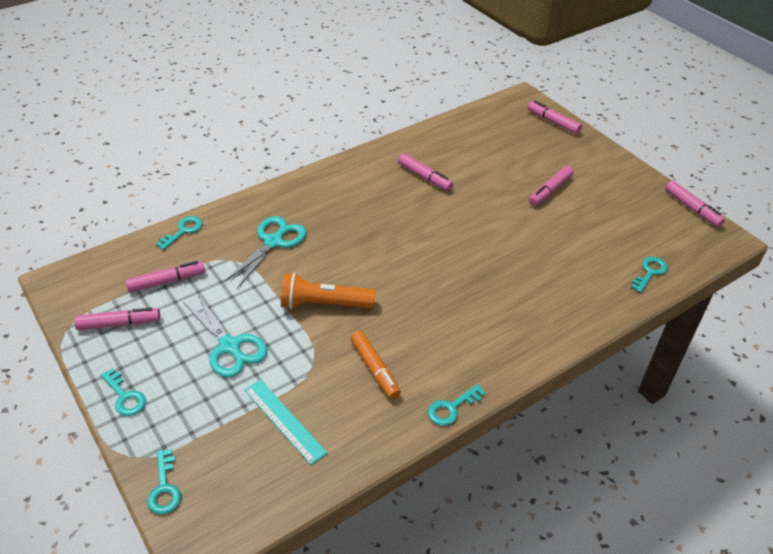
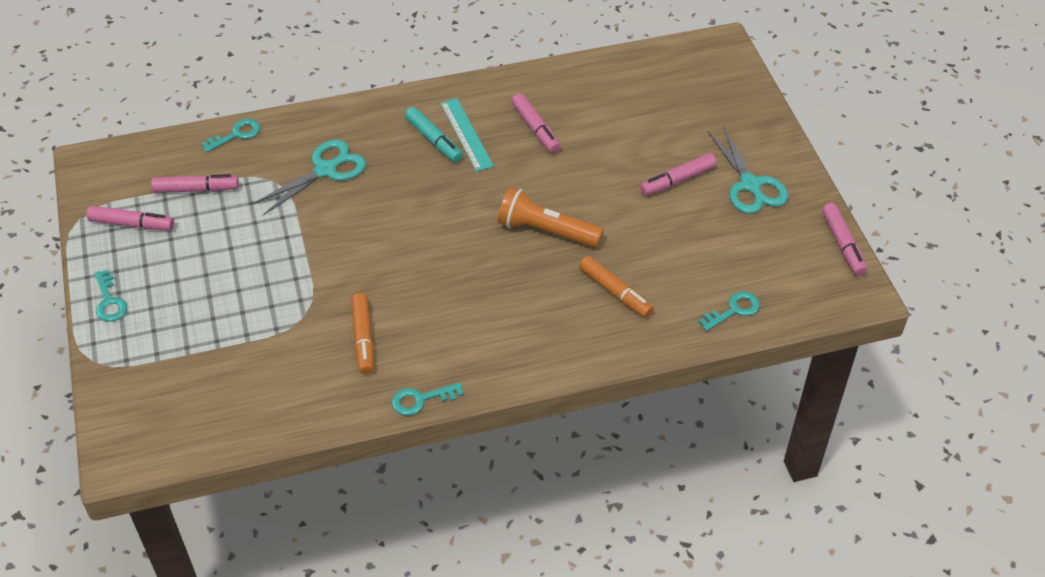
camera: 20 degrees right, 5 degrees up
turquoise key [147,449,181,514] -> none
turquoise scissors [183,295,268,378] -> turquoise scissors moved to [708,127,788,214]
turquoise ruler [244,380,327,465] -> turquoise ruler moved to [440,98,494,172]
orange flashlight [281,272,376,309] -> orange flashlight moved to [498,187,604,248]
pink marker [527,100,582,134] -> none
none -> turquoise marker [405,107,463,162]
none -> orange marker [579,256,654,318]

